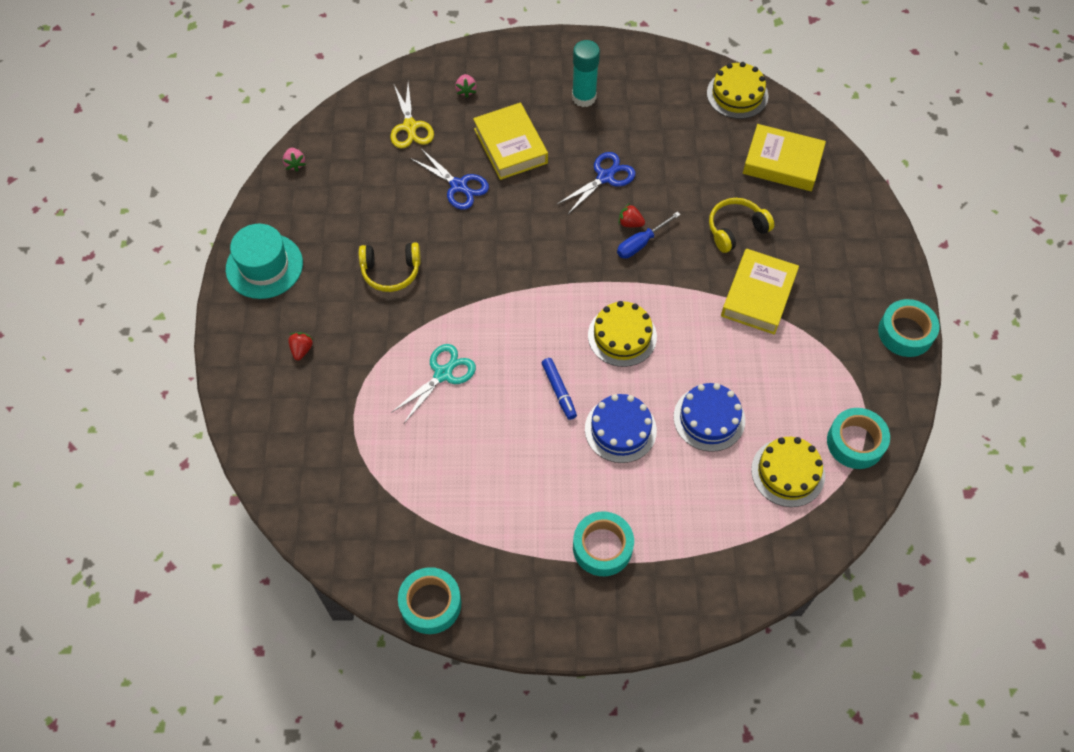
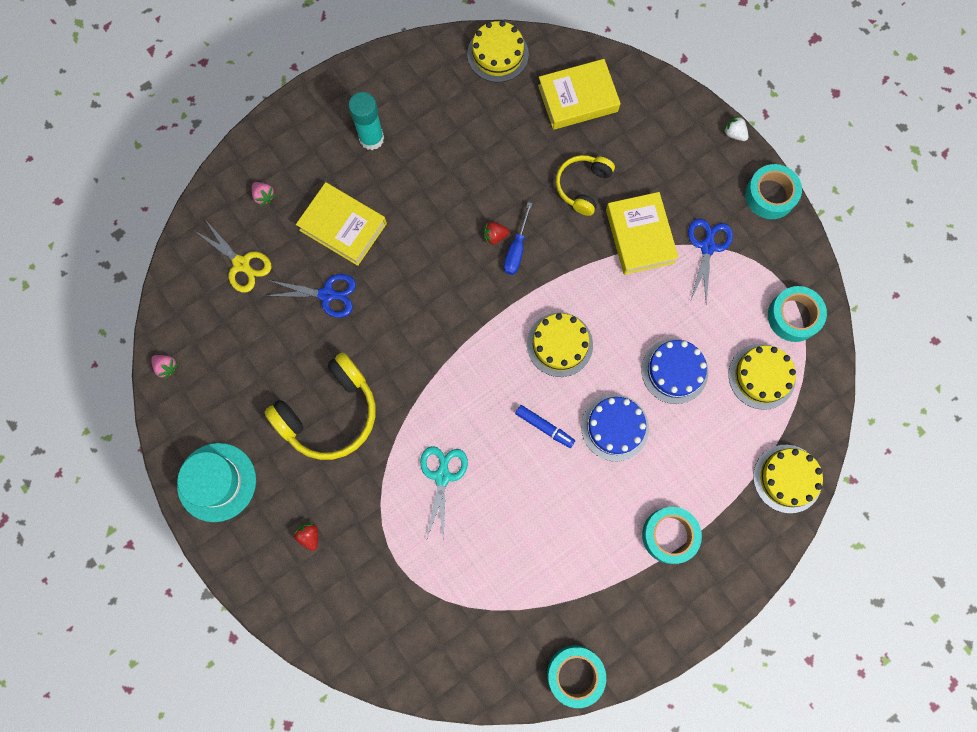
camera: 35 degrees left, 15 degrees up
yellow headphones [359,243,421,292] -> yellow headphones [265,352,375,460], size x1.63
blue scissors [556,152,636,215] -> blue scissors moved to [688,219,733,304]
none -> white strawberry [723,116,749,141]
none -> yellow cake [753,445,823,513]

